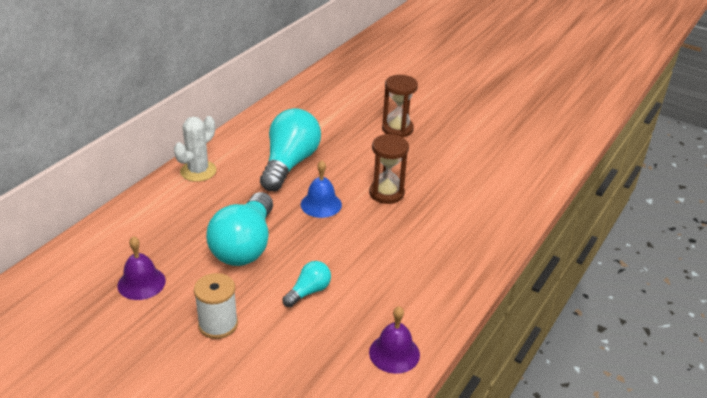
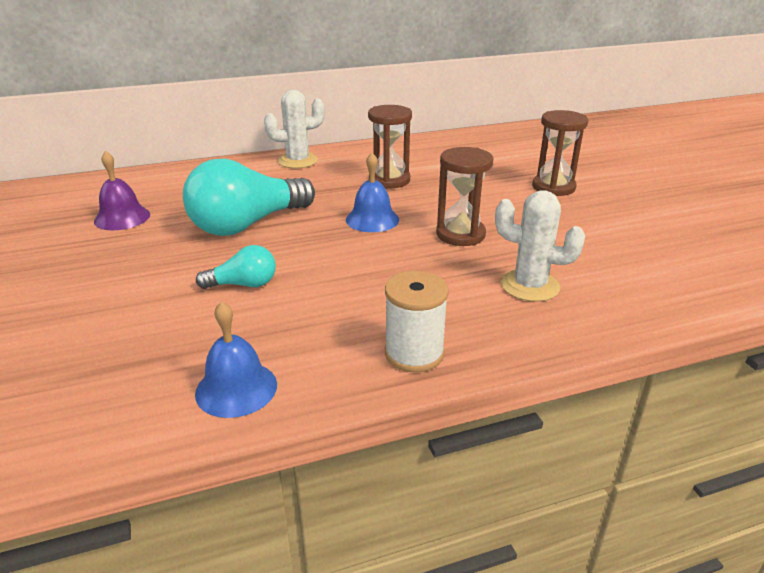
camera: 40 degrees right, 5 degrees down
white spool [194,273,238,339] -> white spool moved to [385,271,449,372]
turquoise light bulb [260,108,321,191] -> brown hourglass [368,105,412,189]
purple bell [369,306,420,374] -> blue bell [195,301,277,418]
none -> white cactus [495,190,585,302]

